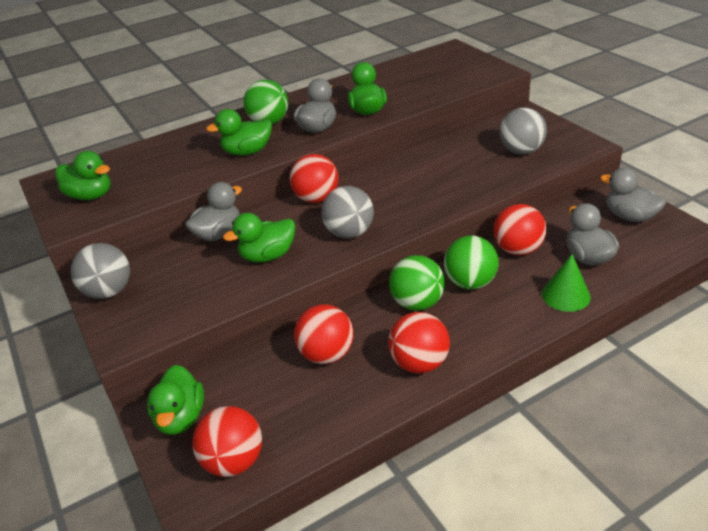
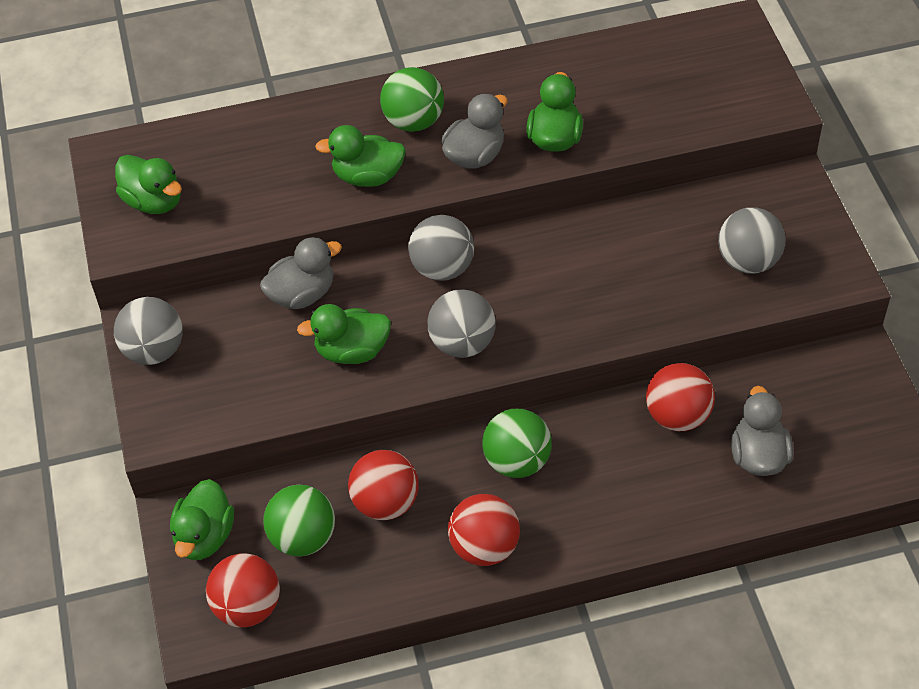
camera: 15 degrees right, 15 degrees up
red ball [290,154,339,203] -> grey ball [408,215,474,281]
green ball [444,236,499,290] -> green ball moved to [263,485,335,556]
green cone [542,254,591,312] -> none
grey duck [600,168,666,222] -> none

